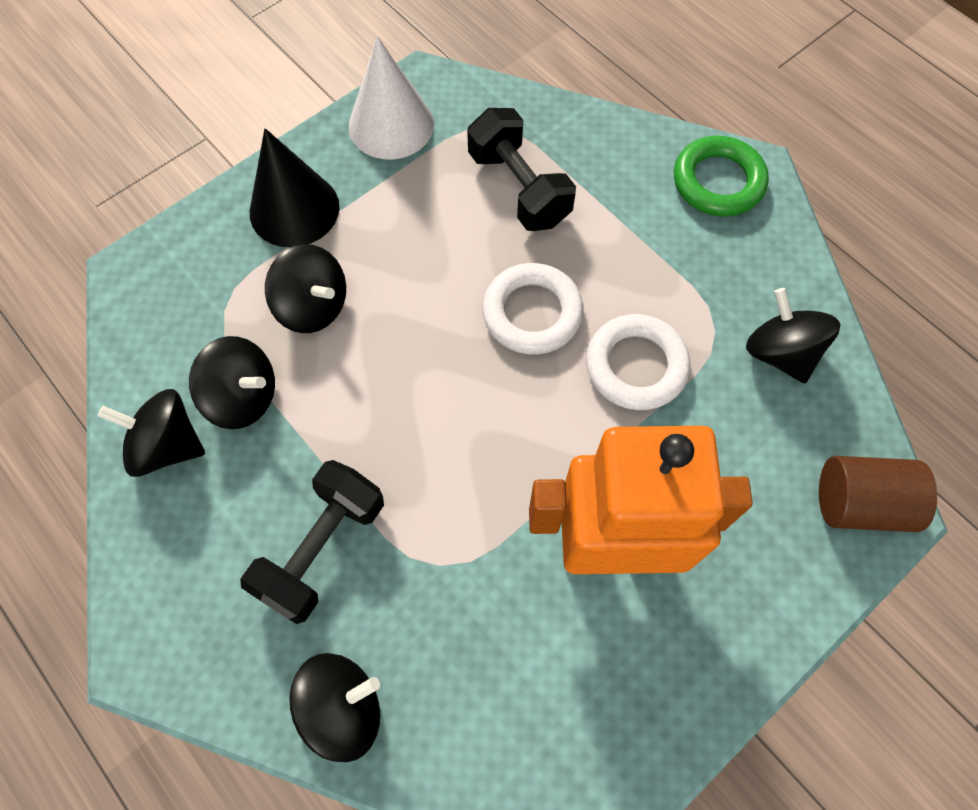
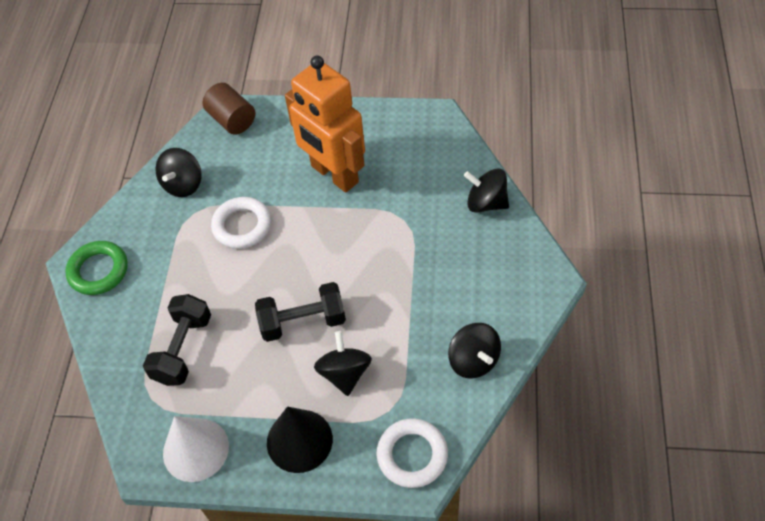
camera: 130 degrees left, 10 degrees down
black spinning top [189,336,275,429] -> none
black dumbbell [240,460,384,624] -> black dumbbell moved to [255,282,346,342]
white ring [482,263,584,355] -> white ring moved to [377,418,448,488]

